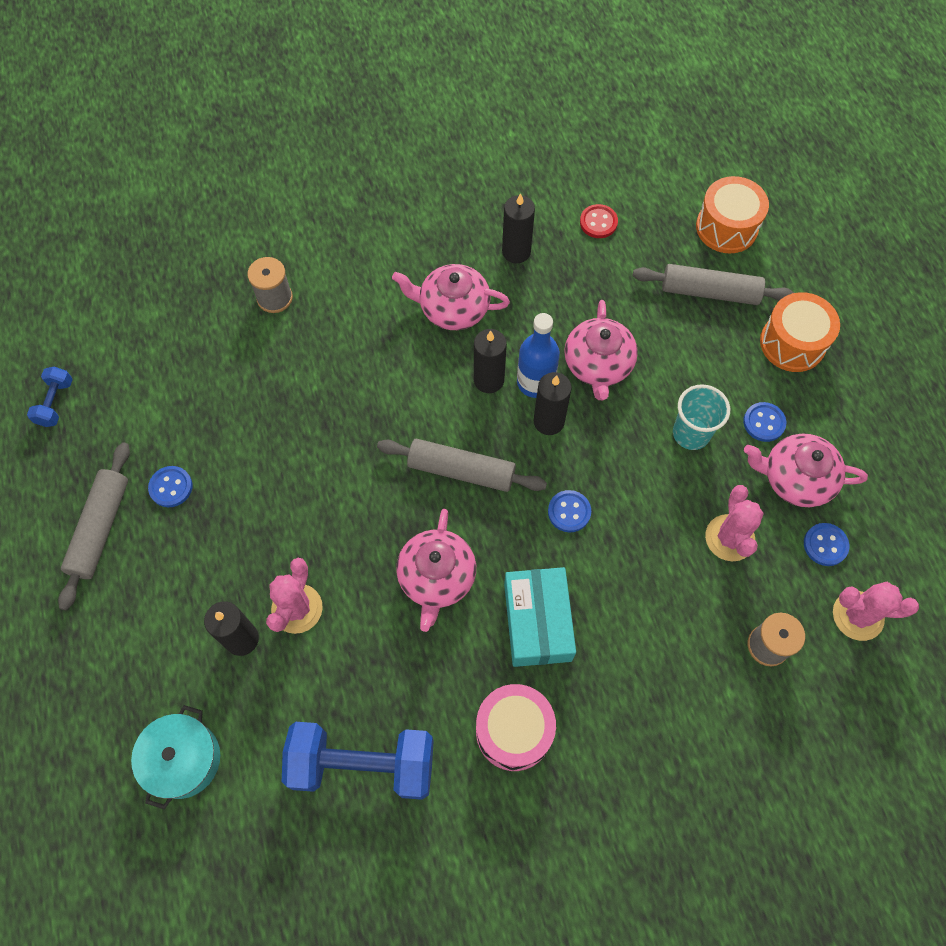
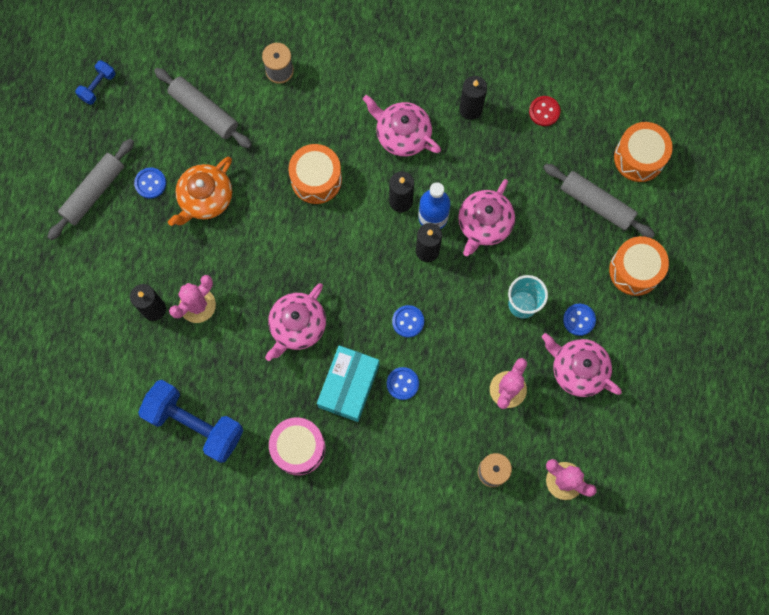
camera: 25 degrees right, 10 degrees up
turquoise pot [131,705,220,809] -> none
grey rolling pin [377,439,547,492] -> grey rolling pin moved to [154,68,252,148]
blue button [804,523,849,566] -> blue button moved to [387,367,419,400]
none -> orange teapot [168,157,232,226]
none -> orange drum [288,144,342,204]

